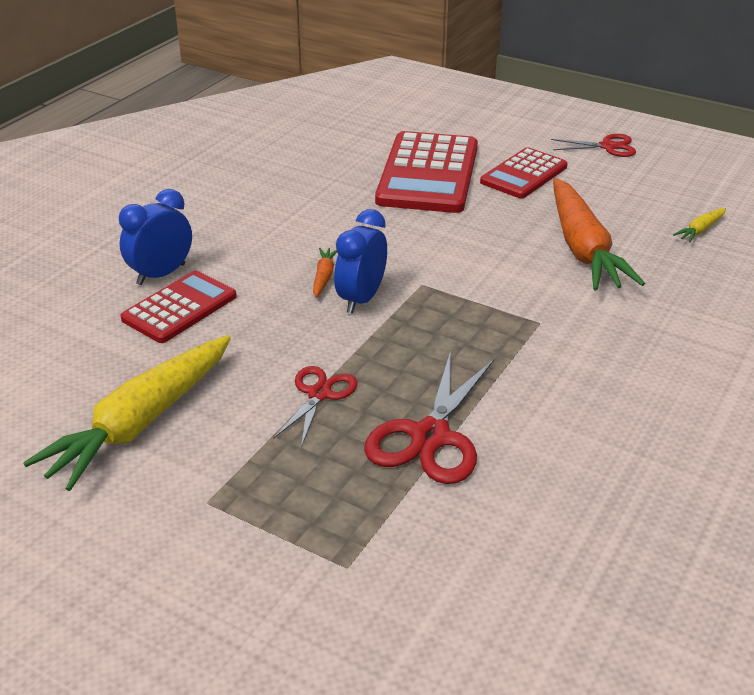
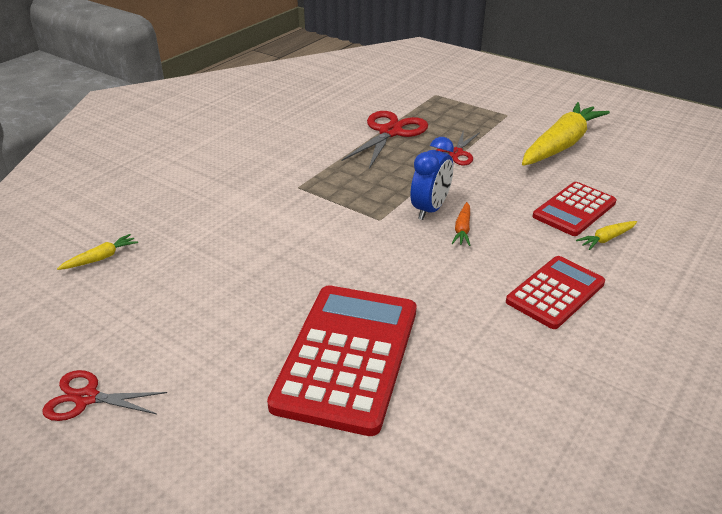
camera: 175 degrees left, 0 degrees up
blue clock [119,189,192,285] -> yellow carrot [576,221,637,250]
red calculator [480,147,568,199] -> red calculator moved to [506,256,605,329]
orange carrot [553,178,645,291] -> none

